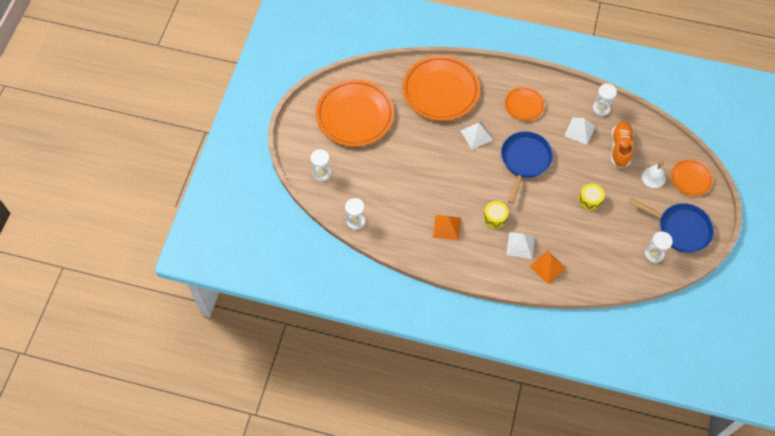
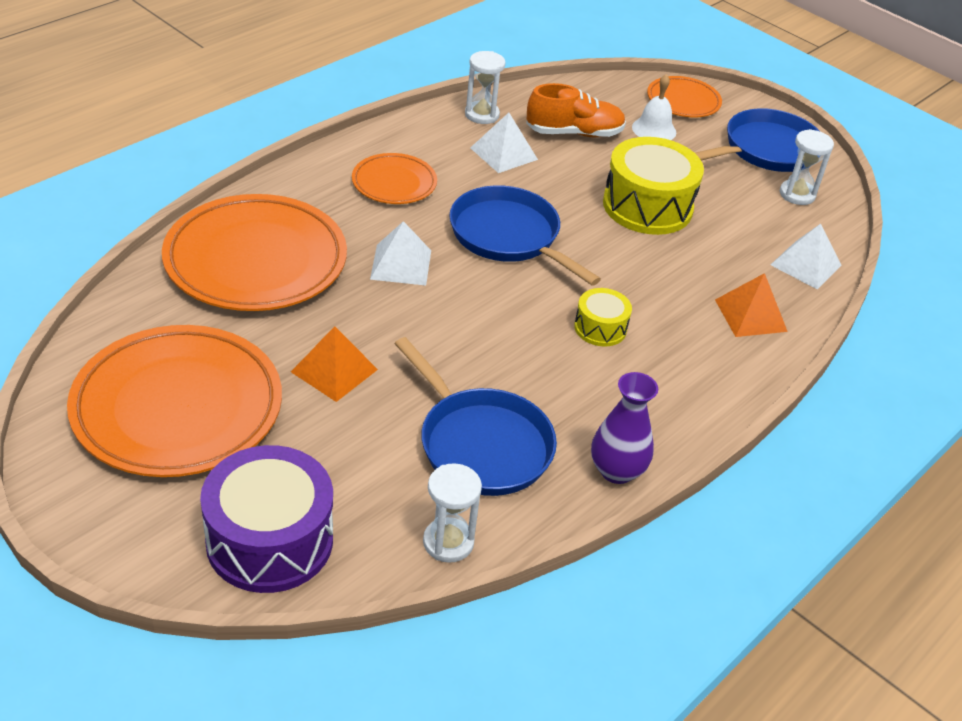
camera: 65 degrees left, 20 degrees down
white hourglass [311,149,331,182] -> purple drum [200,445,333,593]
orange pyramid [433,215,461,241] -> orange pyramid moved to [291,326,378,402]
white pyramid [506,232,535,259] -> white pyramid moved to [771,224,841,289]
yellow drum [579,183,605,211] -> yellow drum [603,137,704,235], size x1.93
orange shoe [611,122,634,168] -> orange shoe turned 135 degrees clockwise [526,83,626,137]
none -> blue pan [394,337,557,496]
none -> purple vase [591,372,658,484]

